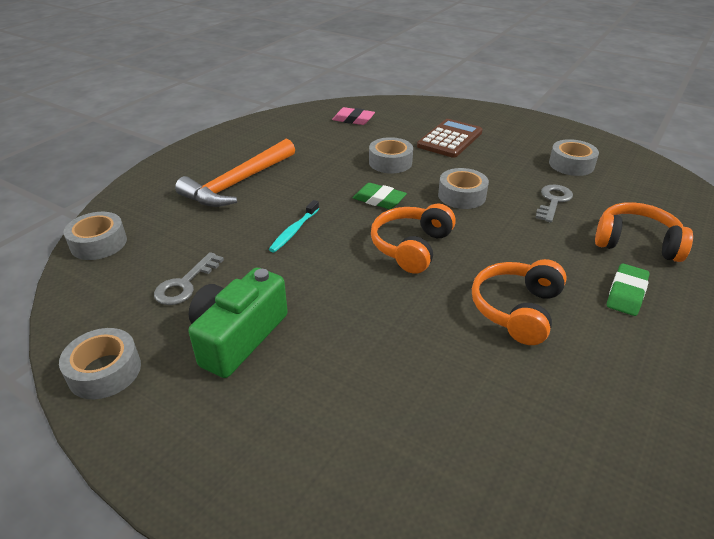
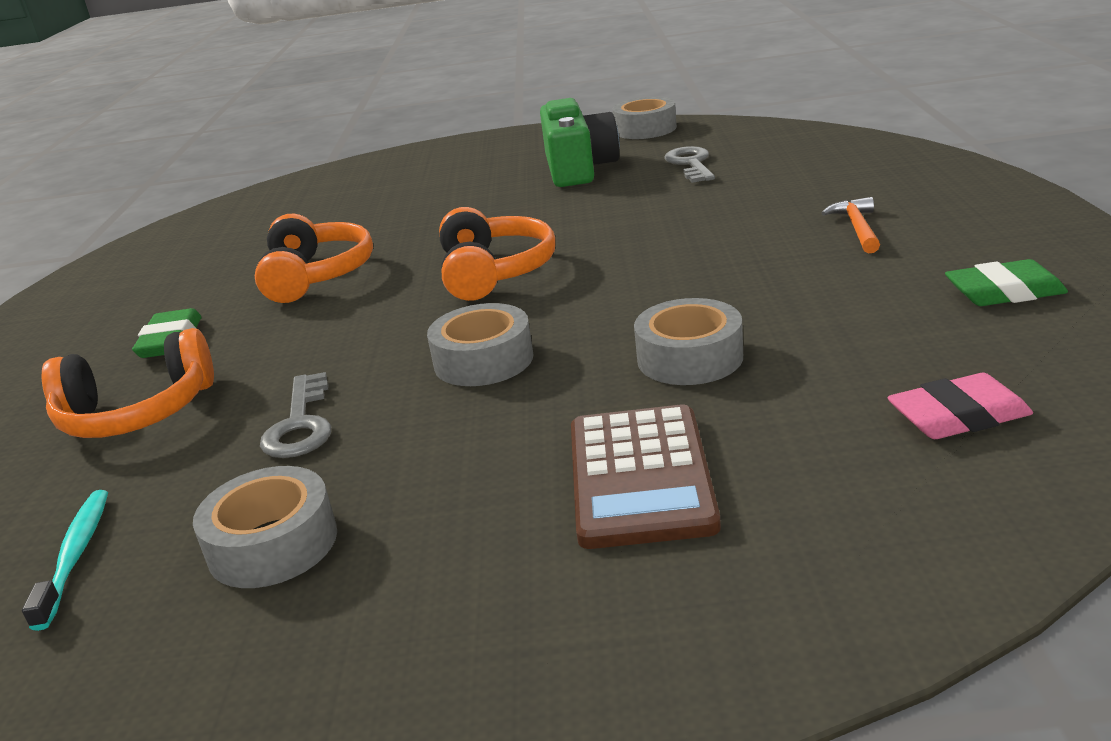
camera: 150 degrees right, 10 degrees down
grey tape [64,212,127,260] -> none
orange hammer [175,139,295,207] -> orange hammer [822,197,880,253], size x0.46
turquoise toothbrush [269,200,319,253] -> turquoise toothbrush moved to [22,490,108,631]
green eraser [353,183,407,209] -> green eraser moved to [945,259,1068,306]

